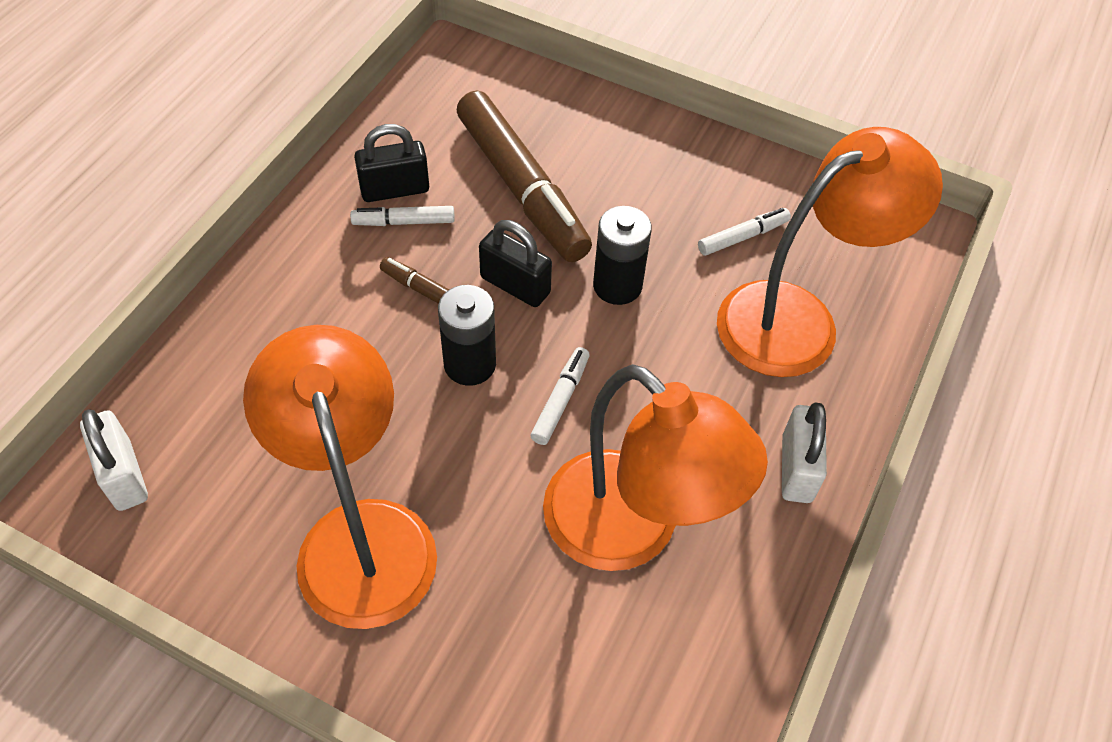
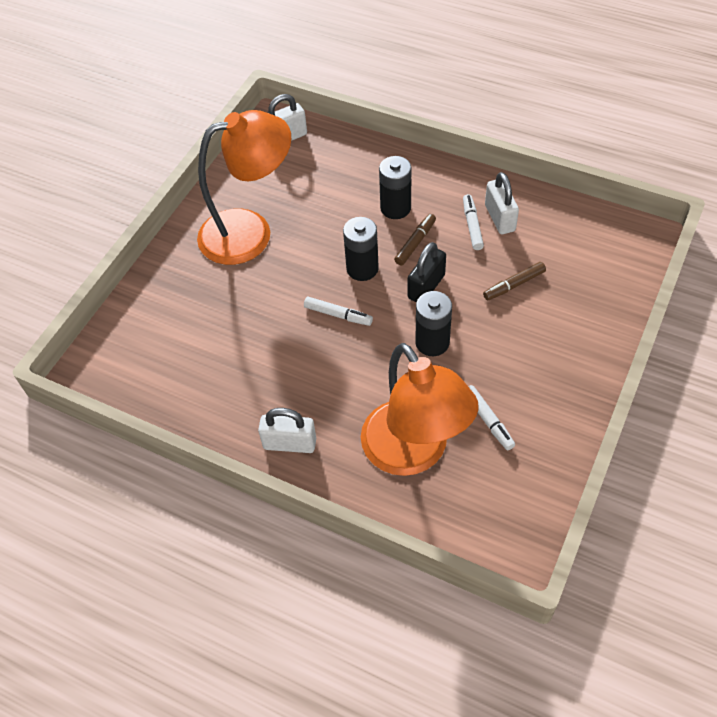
camera: 95 degrees right, 0 degrees up
black padlock [354,124,429,202] -> white padlock [485,172,519,234]
brown marker [457,91,592,262] -> brown marker [483,262,546,301], size x0.44
orange lamp [543,364,768,571] -> none
none -> black battery [379,156,411,219]

